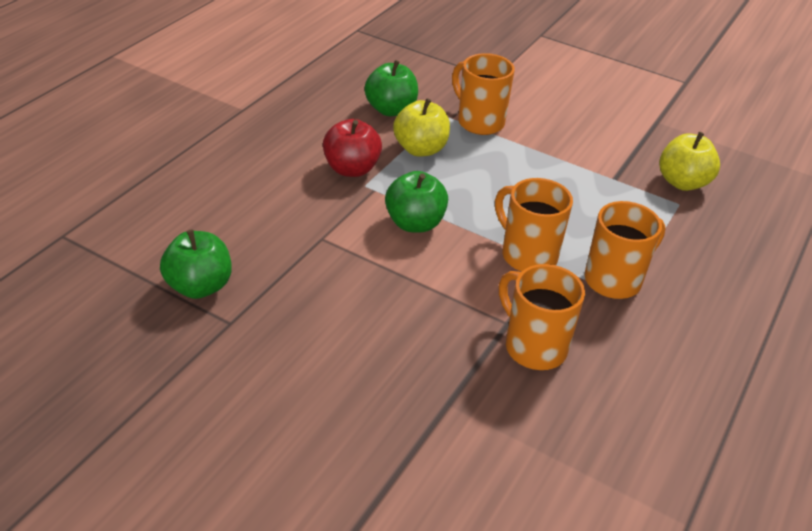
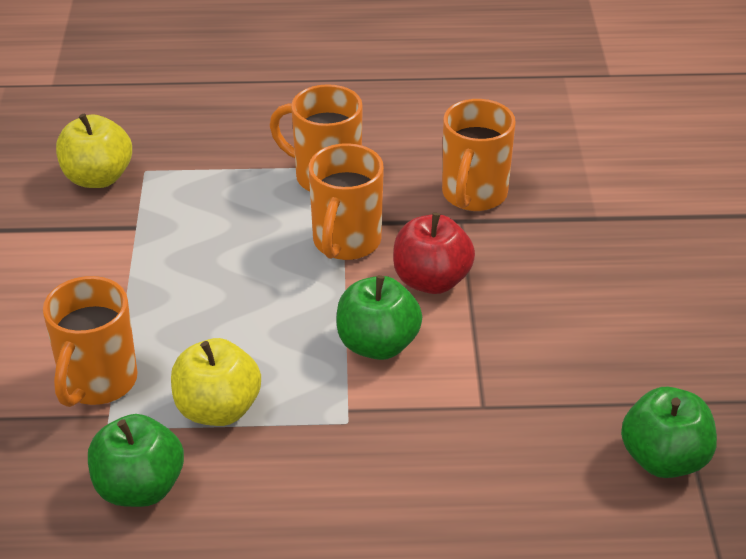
camera: 120 degrees left, 0 degrees up
red apple [323,119,382,177] -> red apple moved to [393,213,475,294]

